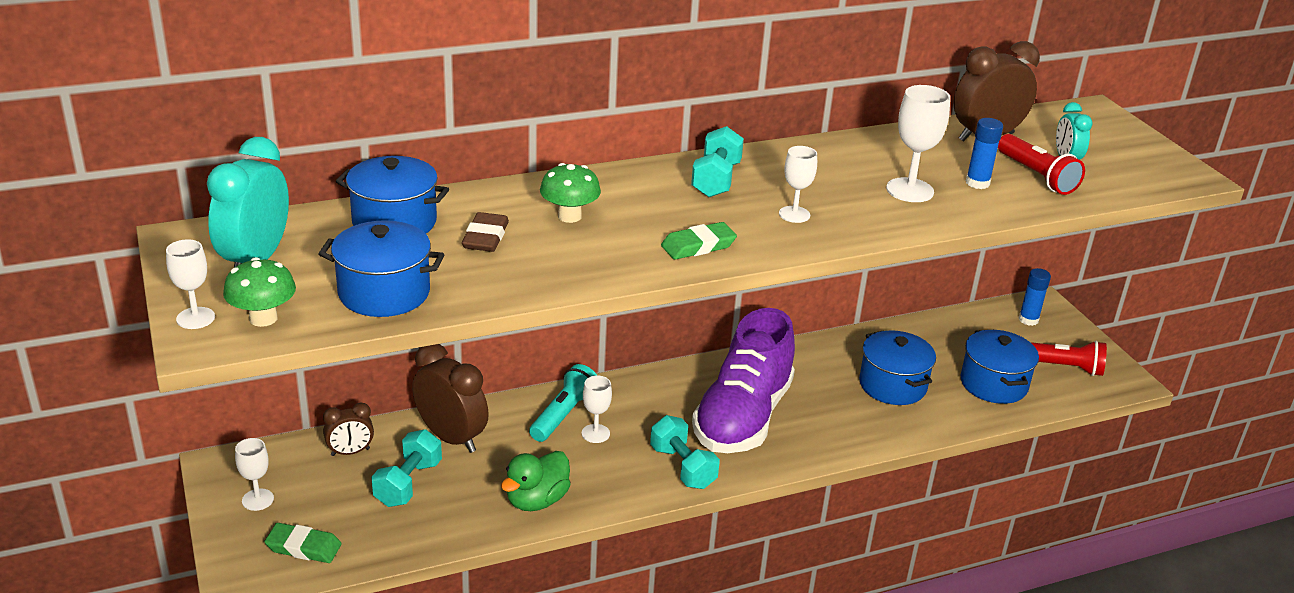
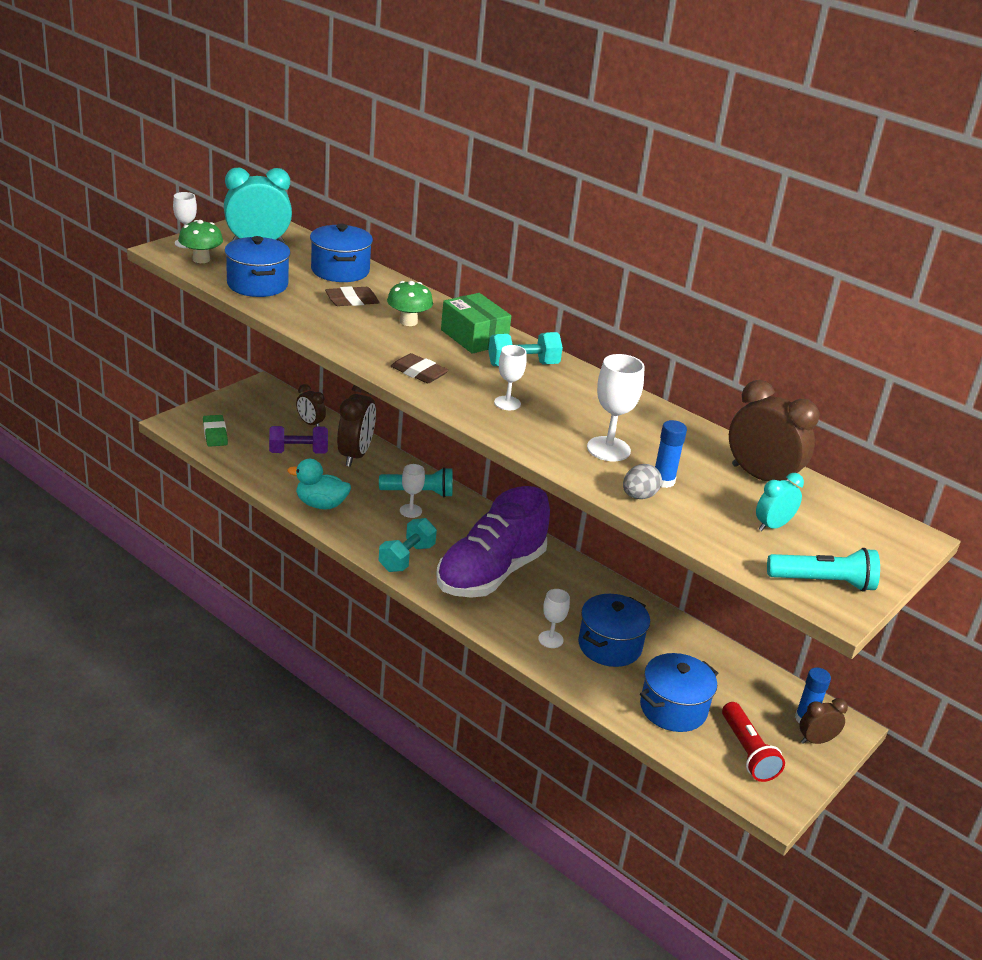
camera: 60 degrees right, 0 degrees up
white goblet [235,438,274,511] -> white goblet moved to [538,589,570,648]
turquoise dumbbell [371,429,442,507] -> purple dumbbell [269,426,328,454]
green duck [501,451,571,511] -> turquoise duck [287,459,351,509]
green eraser [661,222,737,260] -> brown eraser [391,353,449,383]
purple shoe [692,308,795,453] -> purple shoe turned 45 degrees counterclockwise [436,486,550,598]
red flashlight [998,134,1085,195] -> none
none -> green box [441,293,511,354]
none -> grey egg [623,464,662,499]
none -> turquoise flashlight [767,548,880,591]
none -> brown clock [800,698,848,744]

